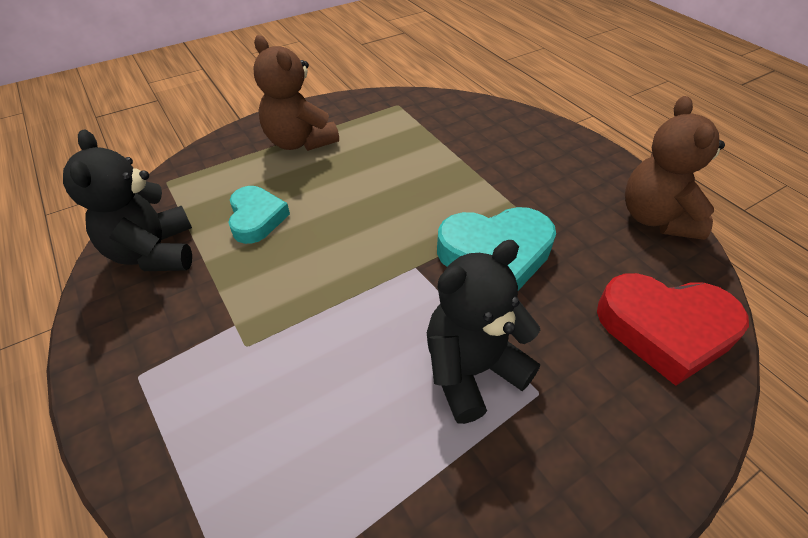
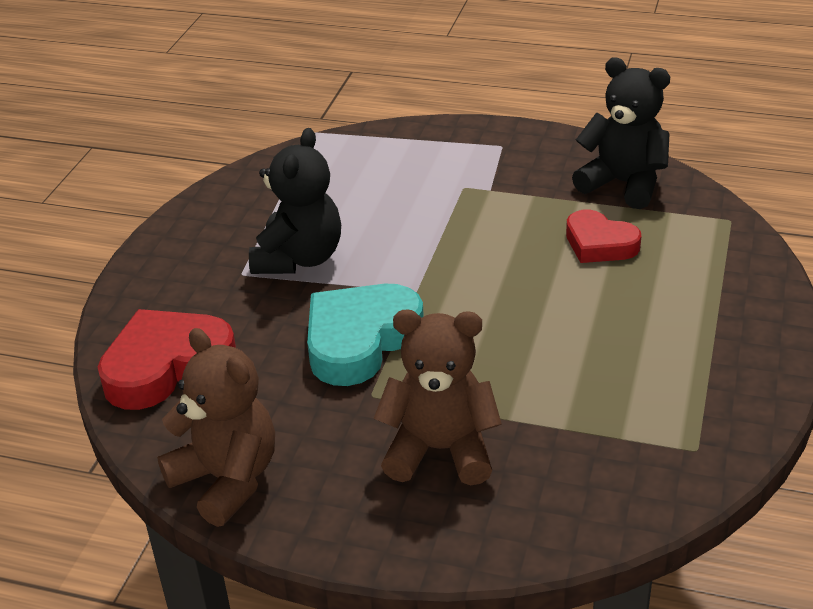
camera: 140 degrees right, 10 degrees down
turquoise heart [228,186,290,244] -> red heart [566,210,641,263]
brown teddy bear [253,35,339,151] -> brown teddy bear moved to [374,310,502,485]

